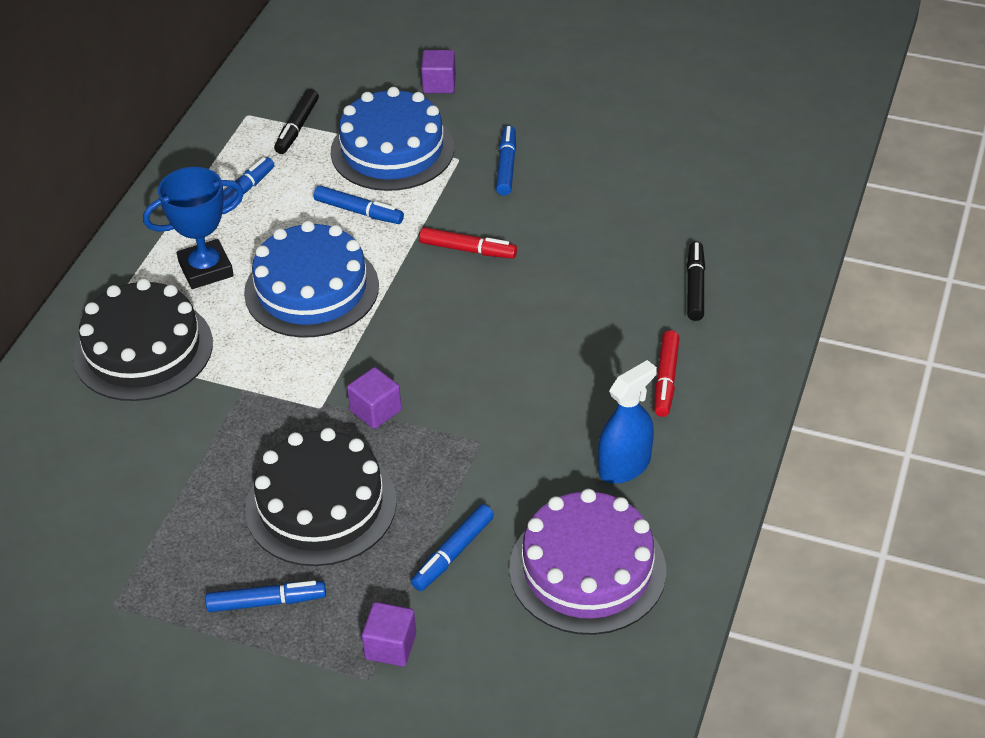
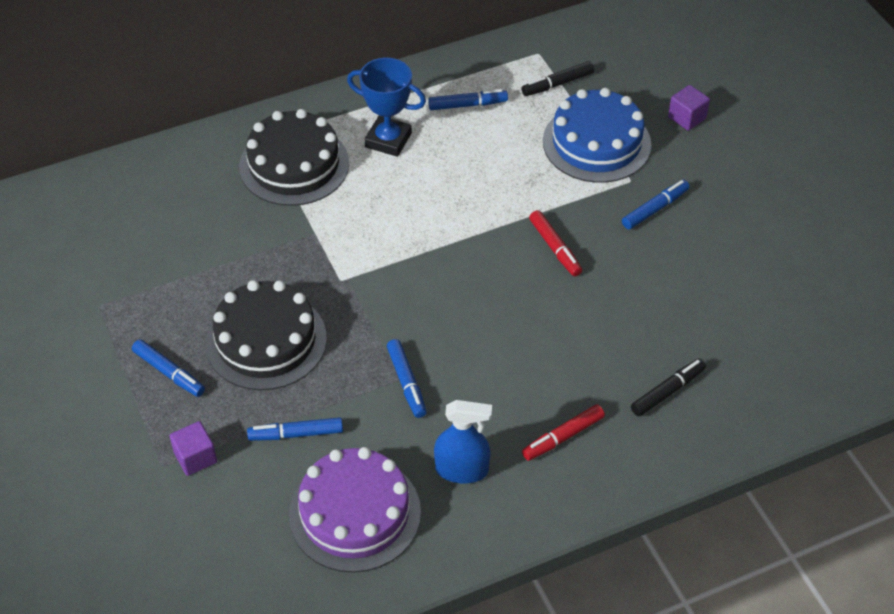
camera: 45 degrees right, 5 degrees up
blue cake [244,221,379,338] -> none
blue marker [314,185,404,224] -> blue marker moved to [387,339,427,418]
purple cube [347,367,402,429] -> none

